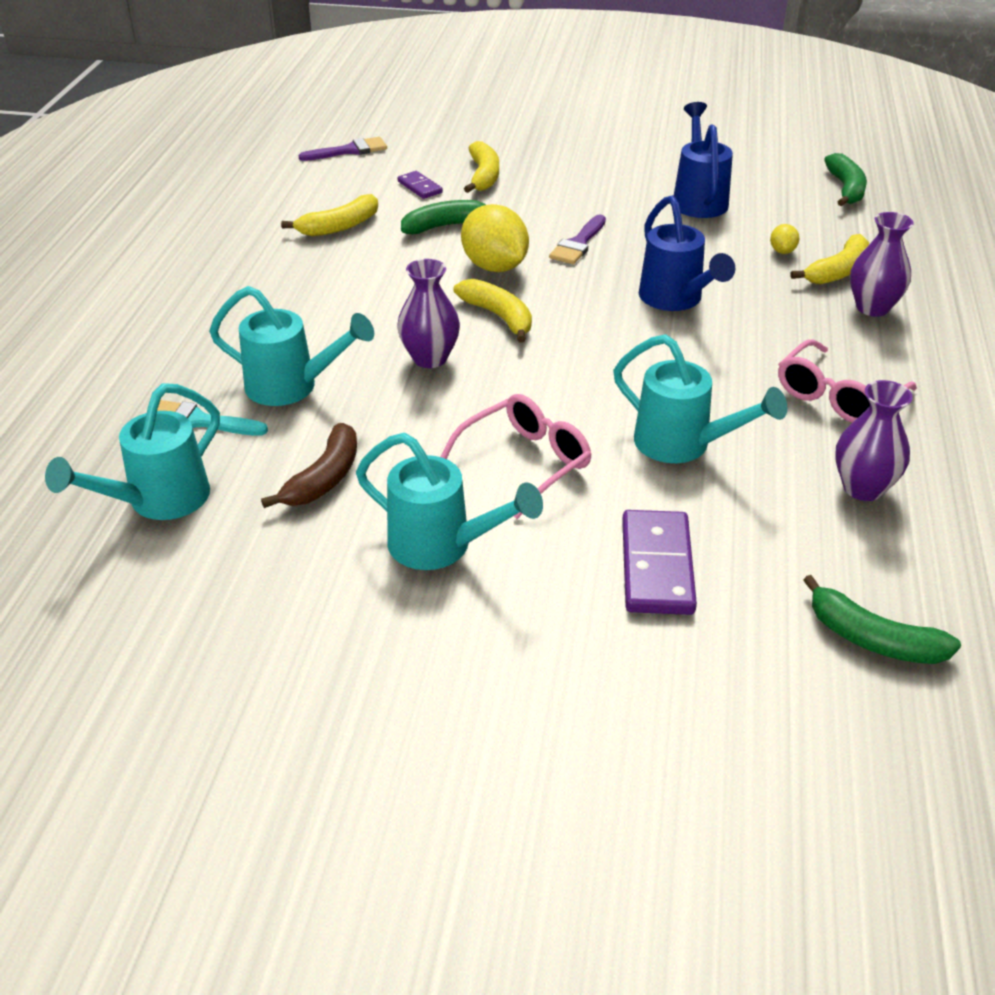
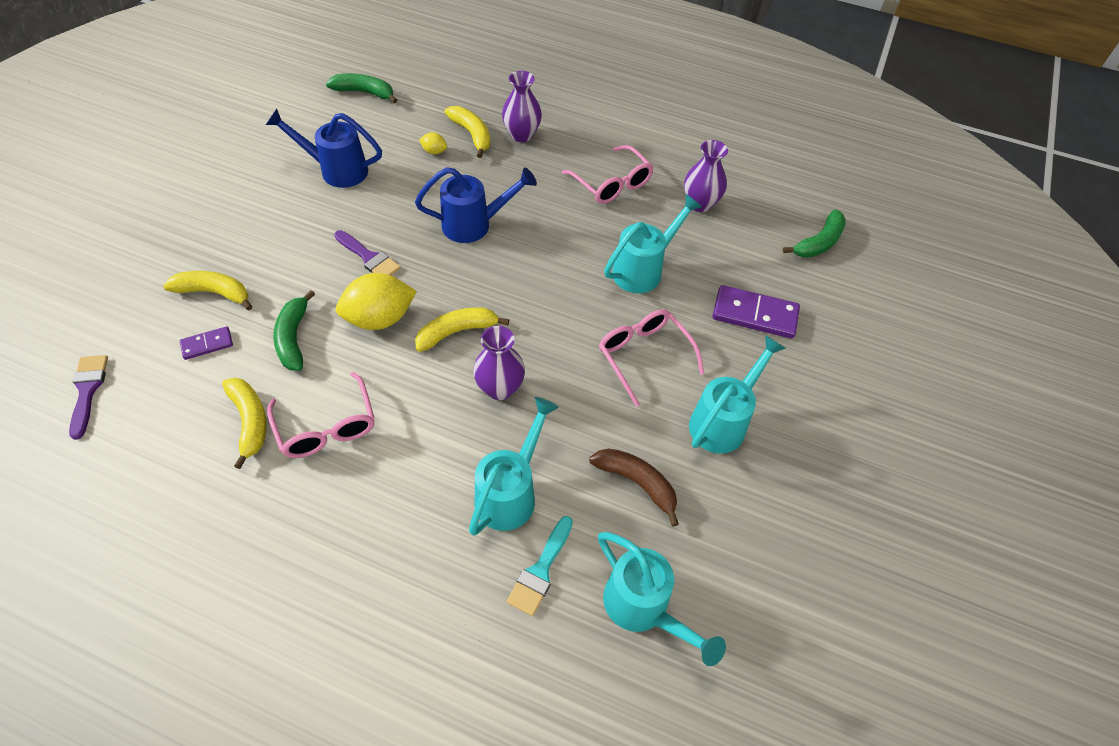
camera: 80 degrees left, 15 degrees up
none -> pink glasses [267,372,375,458]

